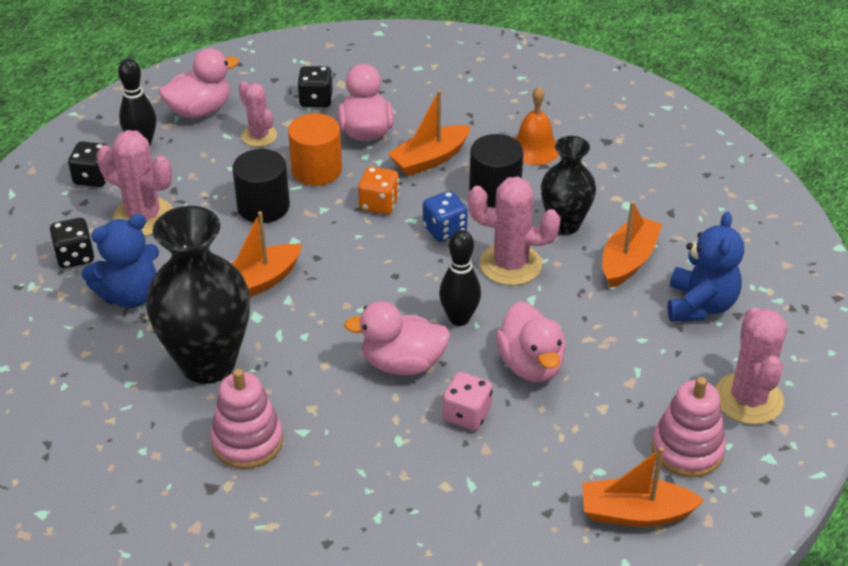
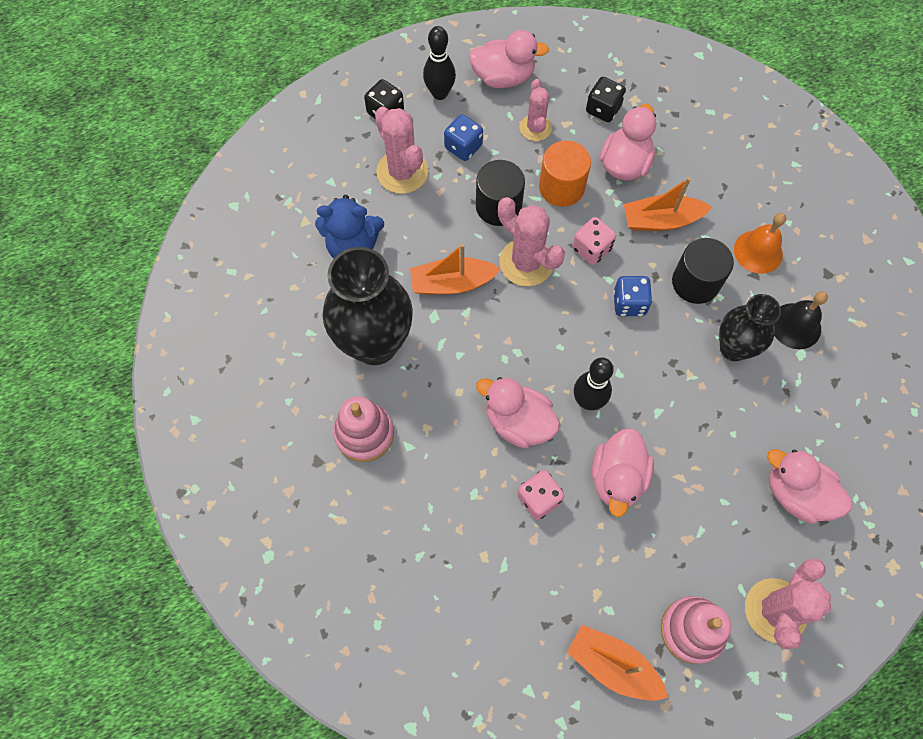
camera: 30 degrees right, 25 degrees up
black dice [49,218,94,268] -> none
orange dice [358,167,399,214] -> pink dice [572,217,616,265]
pink cactus [468,177,561,286] -> pink cactus moved to [498,197,565,286]
orange boat [602,201,662,288] -> none
blue teddy bear [668,212,744,321] -> pink duck [767,449,852,524]
none -> blue dice [444,114,483,161]
none -> black bell [774,291,828,349]

